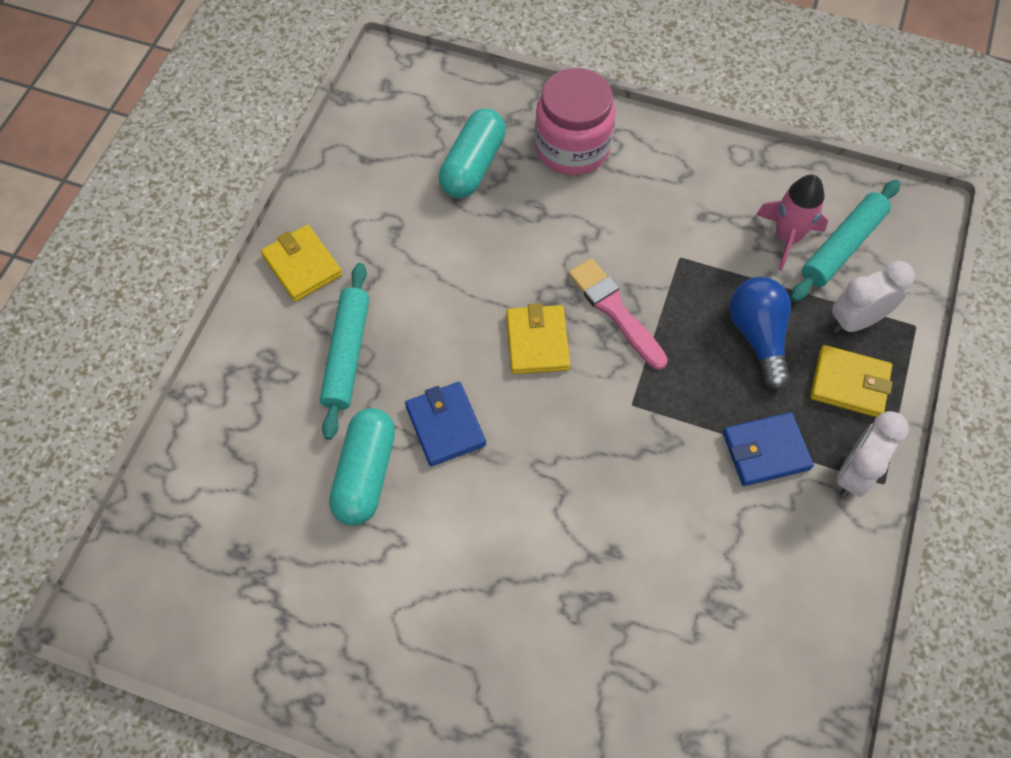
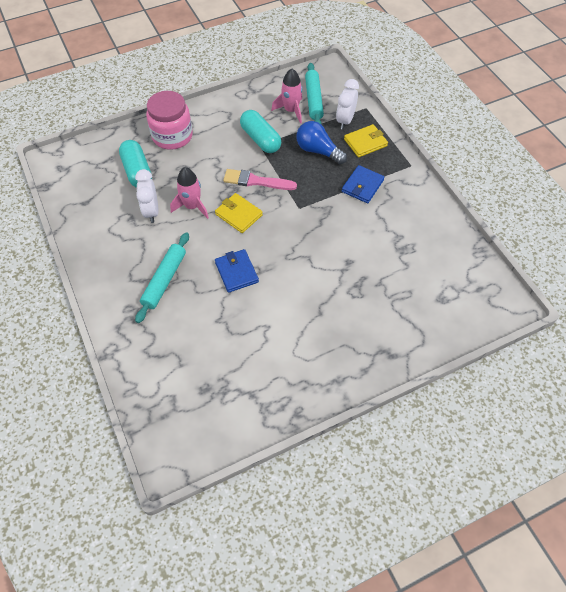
camera: 45 degrees left, 5 degrees down
yellow wallet [261,225,342,302] -> none
turquoise rolling pin [320,263,369,440] -> turquoise rolling pin turned 60 degrees clockwise [135,232,189,323]
turquoise capsule [329,408,395,526] -> turquoise capsule moved to [240,110,281,153]
blue wallet [405,382,486,466] -> blue wallet turned 45 degrees clockwise [215,249,259,293]
white clock [836,411,909,497] -> white clock moved to [135,169,159,223]
none -> pink rocket [170,167,209,219]

